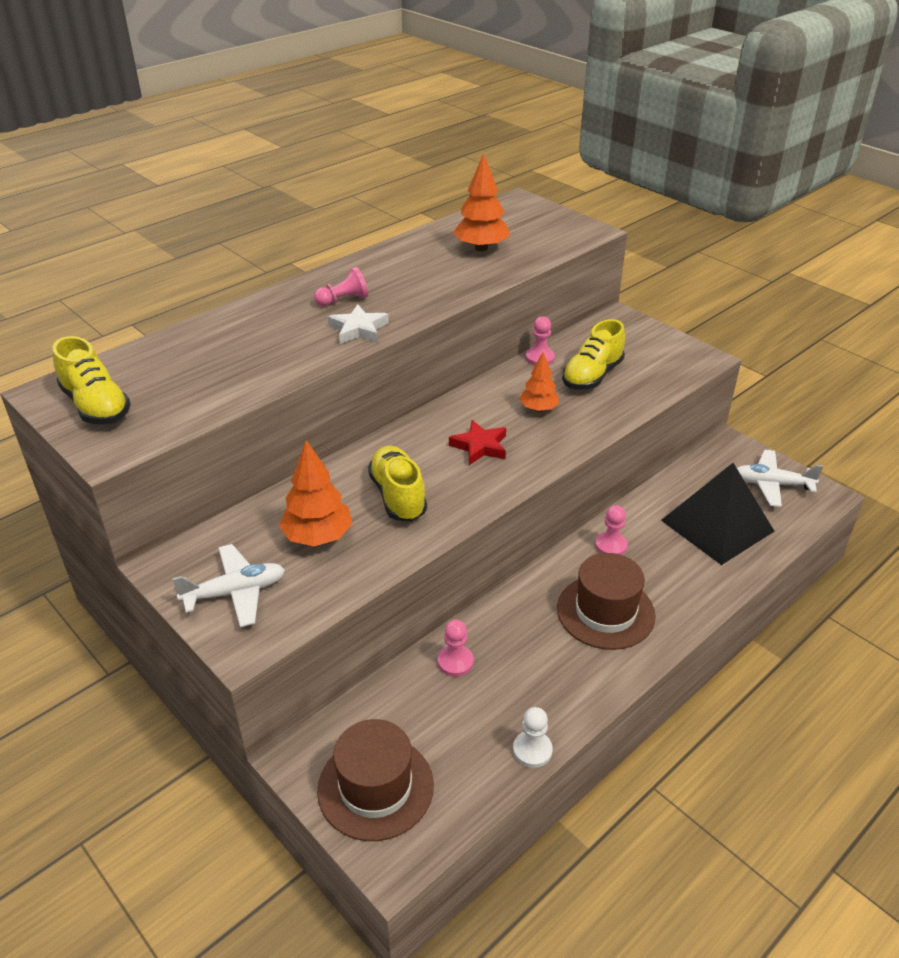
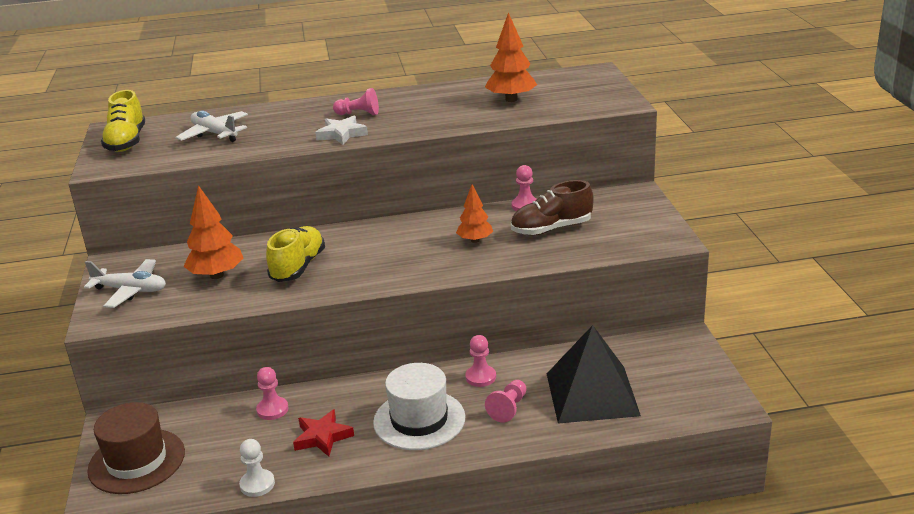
camera: 35 degrees right, 10 degrees down
red star [449,420,506,465] -> red star moved to [293,409,354,457]
brown hat [557,553,656,650] -> white hat [373,363,465,450]
yellow shoe [562,319,625,389] -> brown shoe [511,180,594,236]
white plane [737,450,823,507] -> white plane moved to [176,111,248,142]
none -> pink pawn [485,380,527,423]

